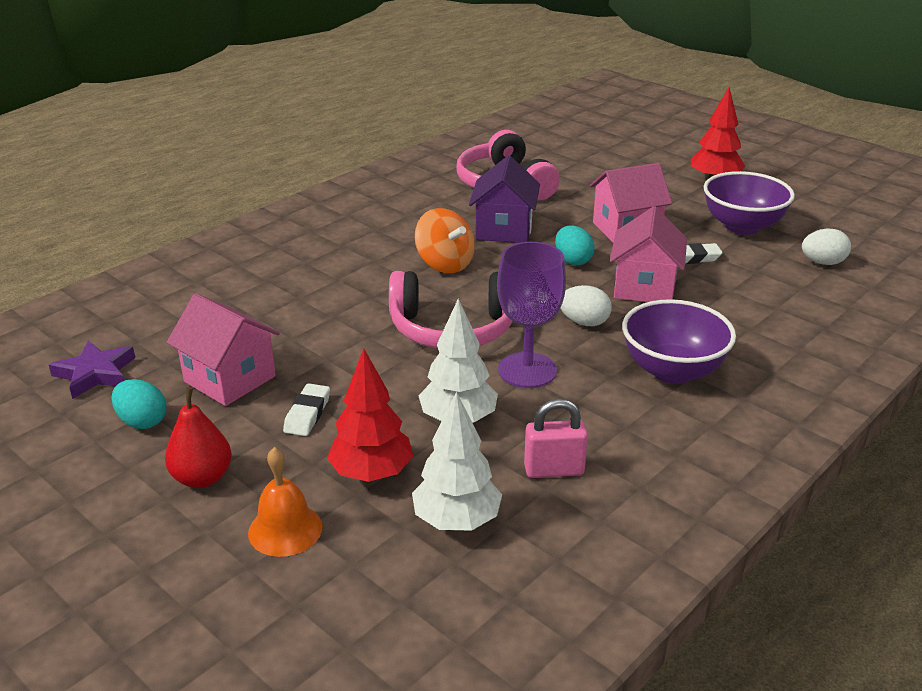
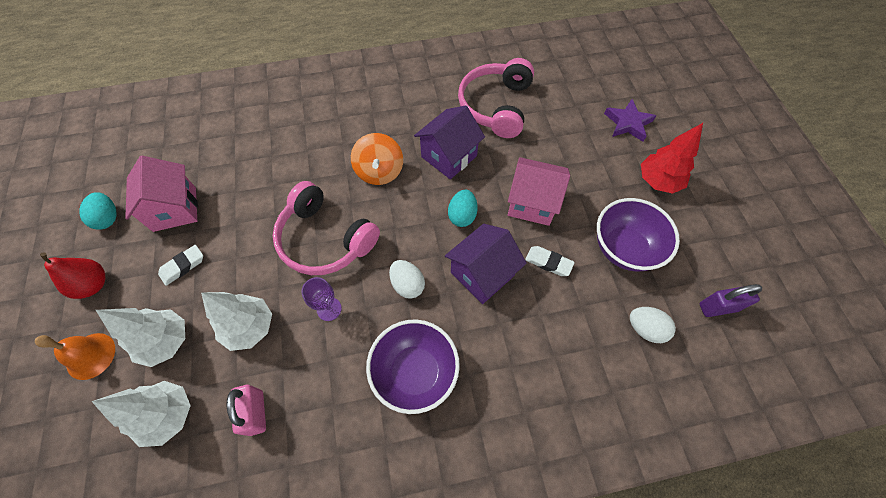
camera: 35 degrees right, 30 degrees up
purple star [49,341,135,399] -> purple star moved to [604,99,656,142]
red tree [327,348,413,482] -> white tree [96,308,185,367]
purple goblet [497,242,566,388] -> purple goblet [301,277,342,321], size x0.56
pink padlock [524,399,588,478] -> pink padlock turned 45 degrees clockwise [227,385,266,436]
pink house [610,206,687,302] -> purple house [445,224,527,304]
none -> purple padlock [700,284,762,317]

